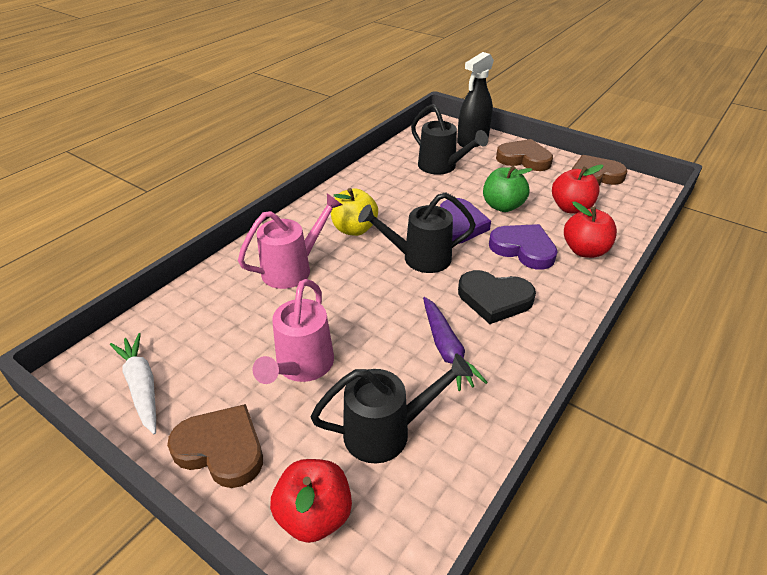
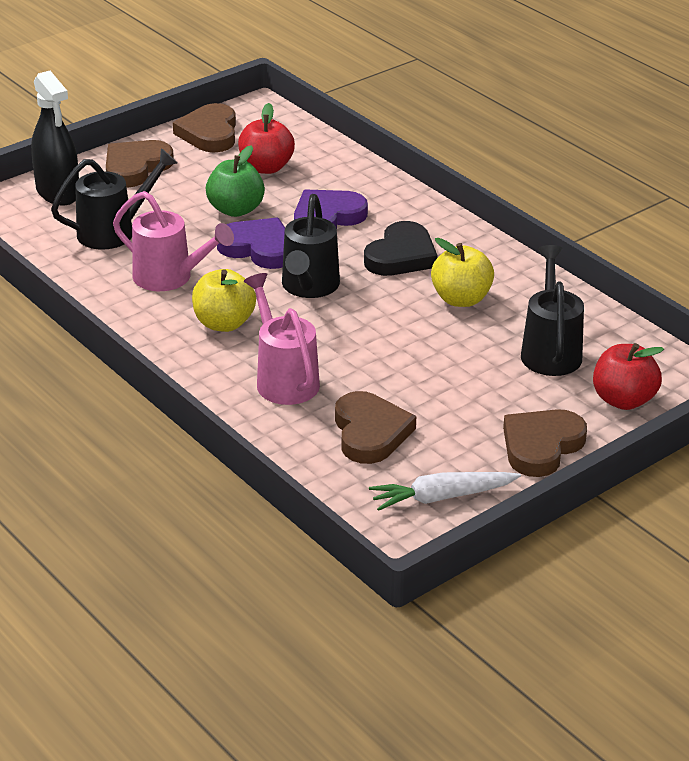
camera: 75 degrees left, 5 degrees down
pink watering can [253,279,334,384] -> pink watering can moved to [113,191,234,291]
purple carrot [423,297,488,391] -> yellow apple [431,238,494,307]
red apple [564,202,617,258] -> none
none -> brown heart [335,391,416,464]

